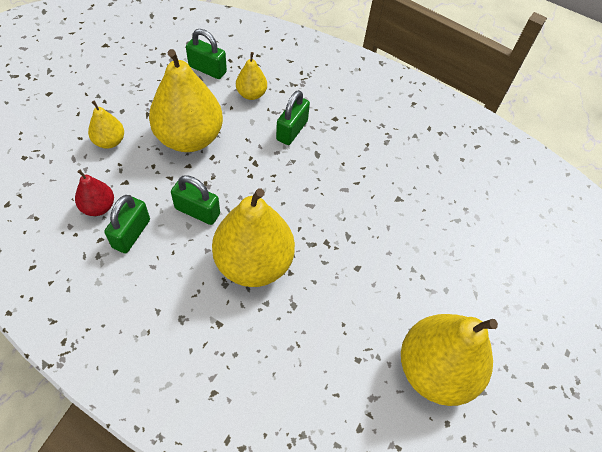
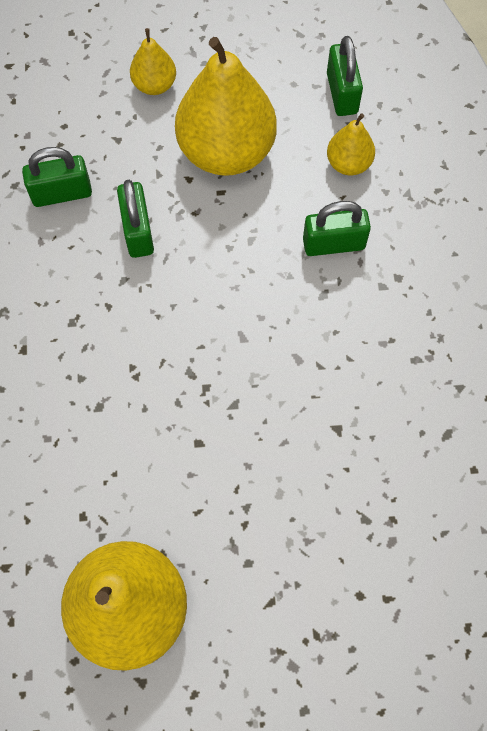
camera: 60 degrees right, 10 degrees up
red pear [75,170,114,216] -> none
yellow pear [212,188,295,287] -> none

